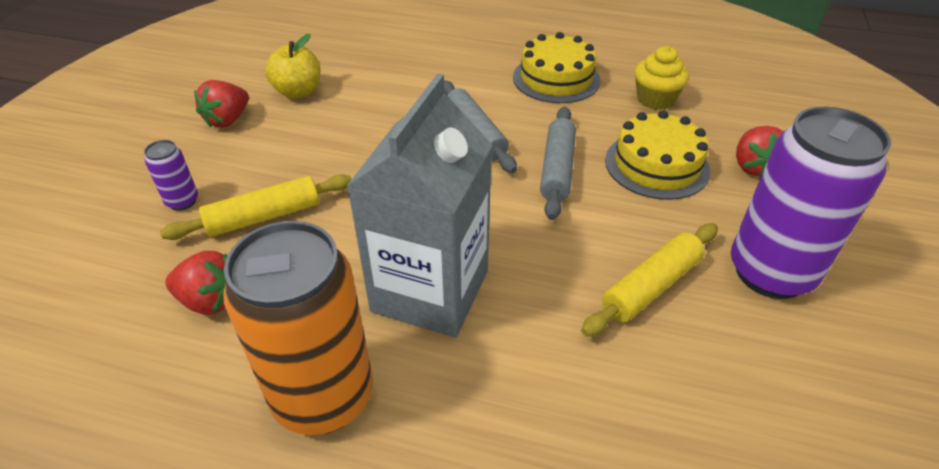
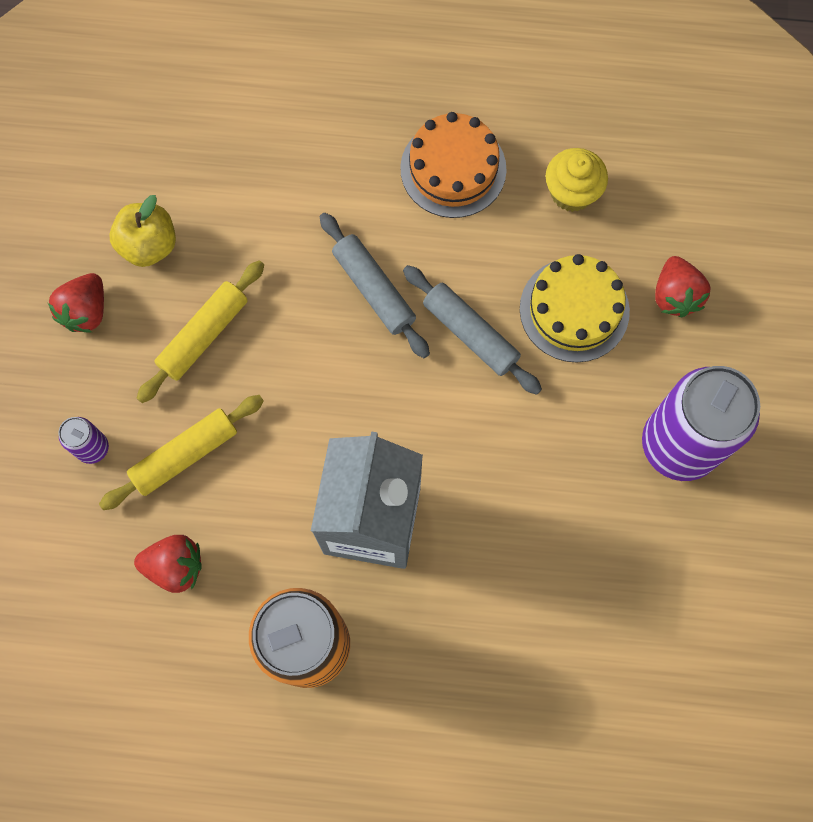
camera: 10 degrees left, 30 degrees up
yellow cake [513,32,600,103] -> orange cake [400,112,507,218]
grey rolling pin [540,107,576,220] -> grey rolling pin turned 45 degrees counterclockwise [403,265,542,395]
yellow rolling pin [581,223,718,337] -> yellow rolling pin moved to [137,260,264,403]

